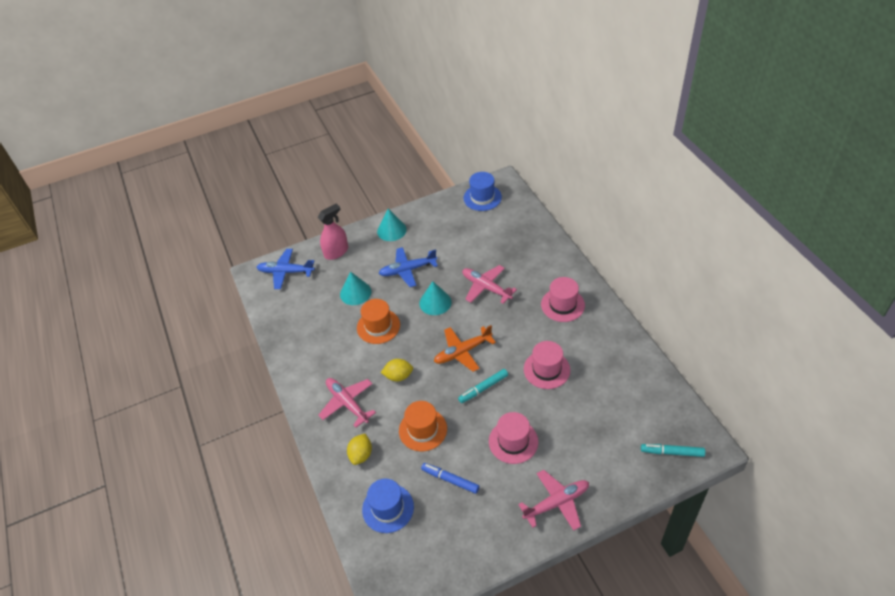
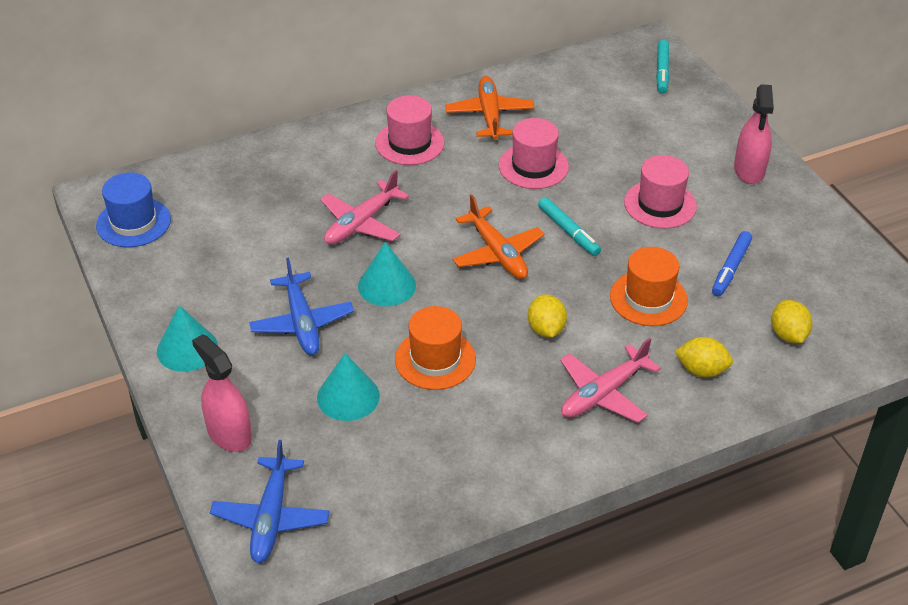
camera: 95 degrees left, 5 degrees down
blue hat [362,479,414,533] -> yellow lemon [771,300,812,343]
pink plane [518,470,589,531] -> pink spray bottle [734,84,774,184]
none -> orange plane [445,76,535,140]

